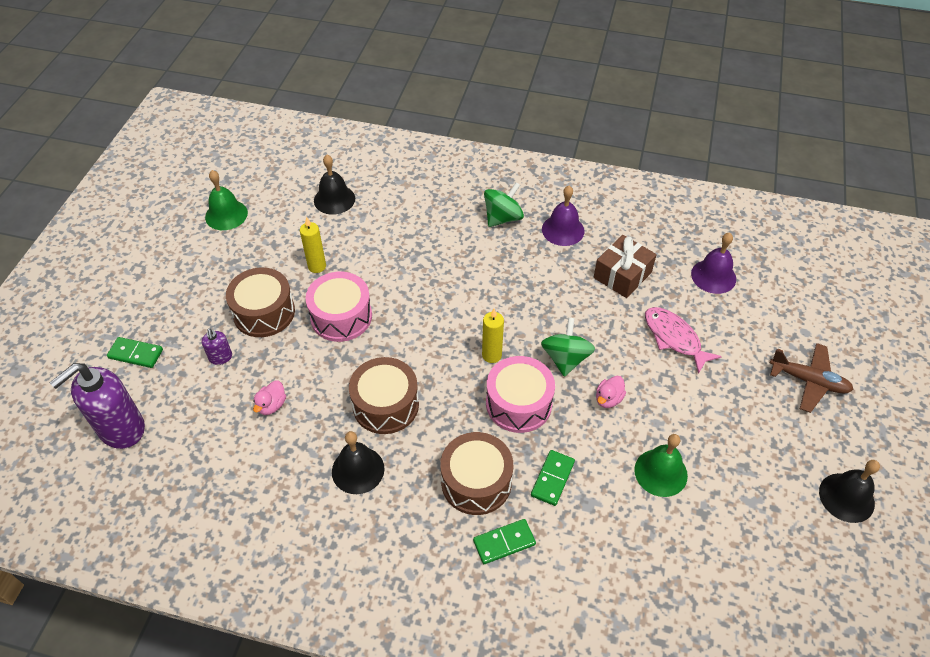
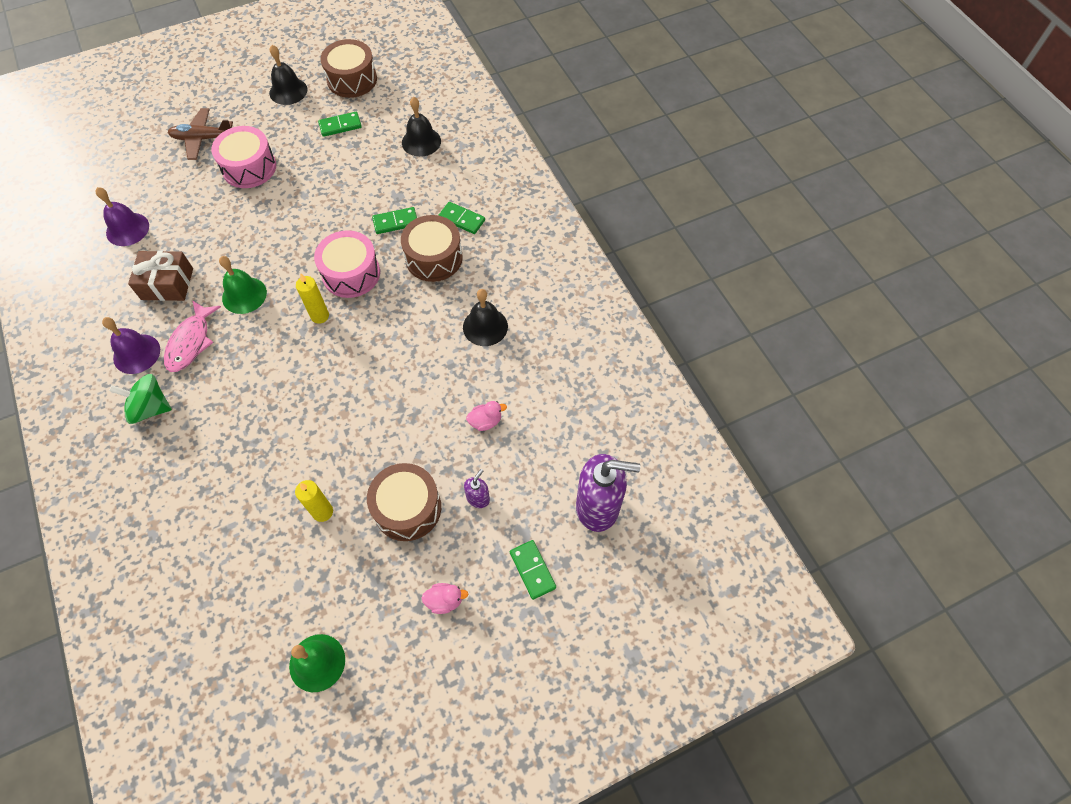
camera: 130 degrees left, 10 degrees up
pink drum [306,272,372,342] -> pink drum moved to [211,126,276,188]
black bell [314,155,355,215] -> black bell moved to [402,97,441,157]
brown drum [349,357,419,434] -> brown drum moved to [320,39,377,98]
green spinning top [541,318,595,377] -> none
pink duck [596,376,626,408] -> pink duck moved to [422,583,468,614]
green bell [634,434,688,497] -> green bell moved to [219,256,267,314]
pink fish [645,307,722,374] -> pink fish moved to [164,300,221,372]
brown plane [770,343,854,413] -> brown plane turned 75 degrees counterclockwise [168,108,233,160]
none -> green domino [318,112,362,137]

